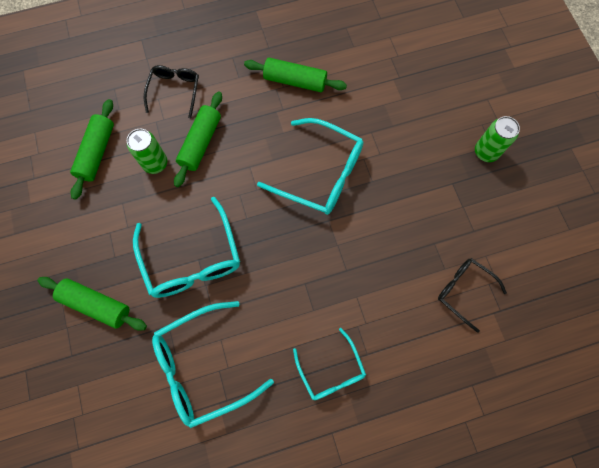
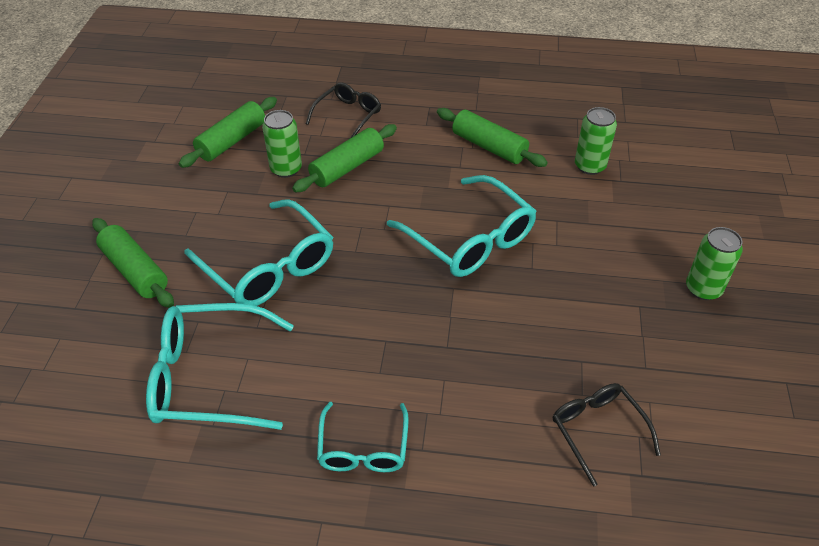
camera: 25 degrees right, 25 degrees down
turquoise glasses [133,196,240,298] -> turquoise glasses turned 45 degrees counterclockwise [184,199,333,306]
none -> green can [575,107,617,175]

